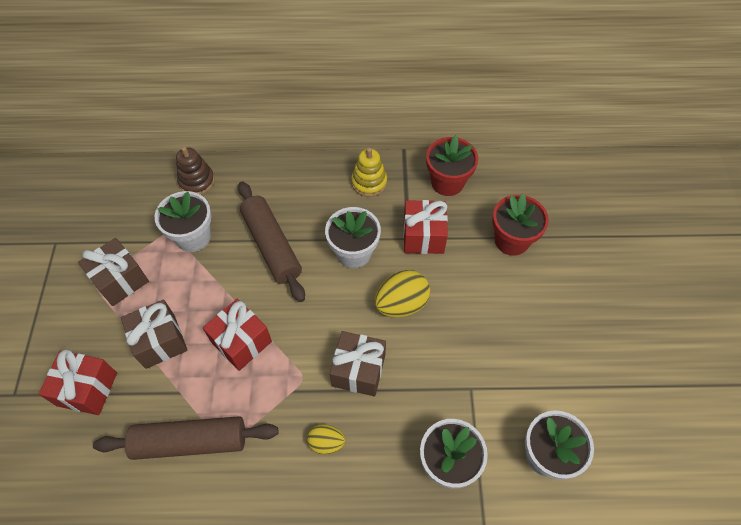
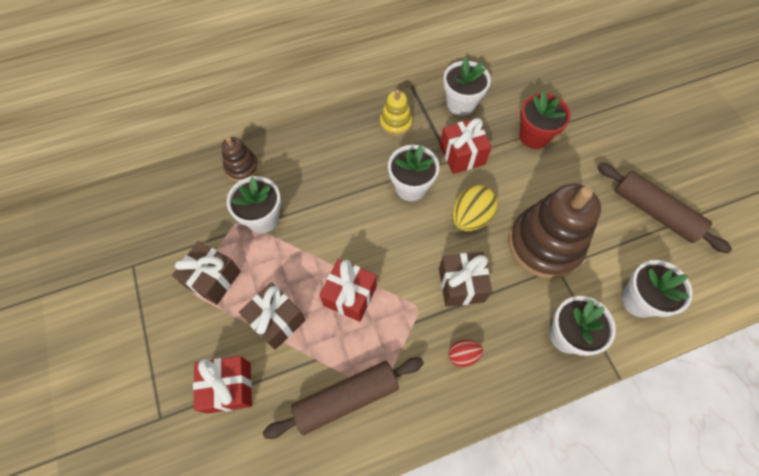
camera: 20 degrees left, 5 degrees up
brown rolling pin [238,181,305,302] -> brown rolling pin moved to [597,163,732,253]
yellow egg [307,424,345,454] -> red egg [448,340,483,367]
red flower pot [426,135,478,196] -> white flower pot [443,58,491,116]
none -> brown stacking toy [509,184,601,279]

